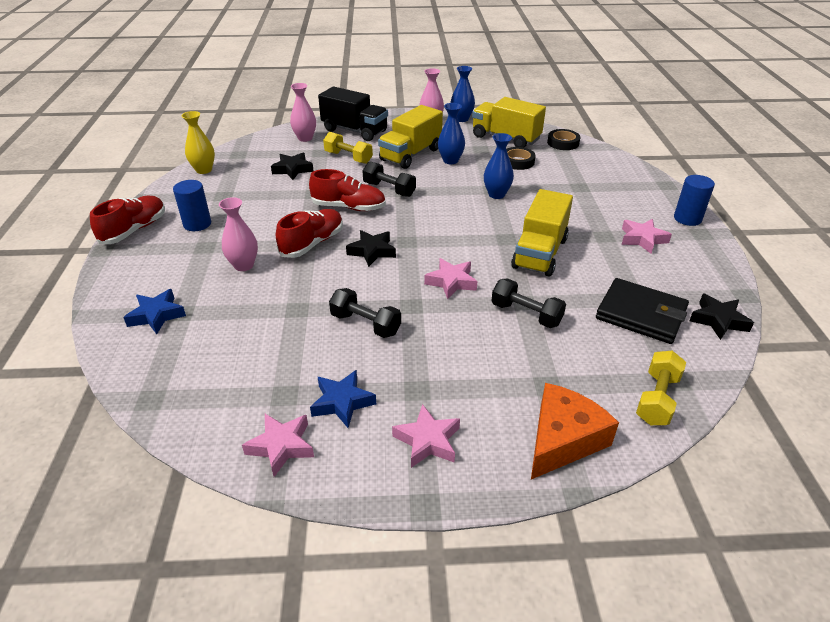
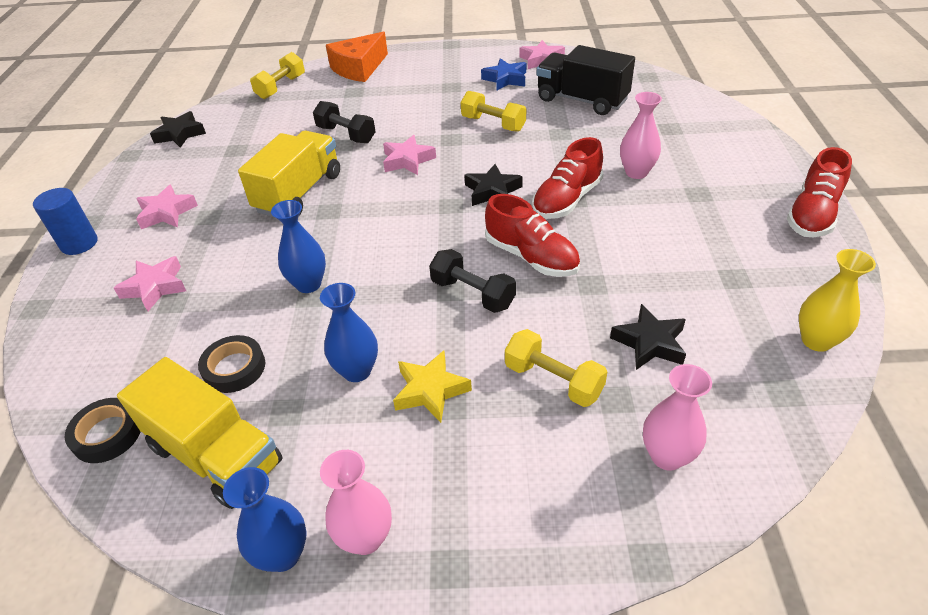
camera: 175 degrees left, 5 degrees up
blue star [123,289,186,334] -> none
blue cylinder [173,180,211,231] -> none
red shoe [309,169,386,211] -> red shoe turned 150 degrees counterclockwise [485,194,580,277]
black truck [318,87,388,141] -> black truck moved to [537,45,635,115]
black dumbbell [329,288,401,338] -> yellow dumbbell [461,91,526,132]
yellow truck [378,105,443,169] -> yellow star [393,350,472,423]
pink star [392,404,460,468] -> pink star moved to [114,256,186,311]
black wallet [596,278,689,344] -> none

